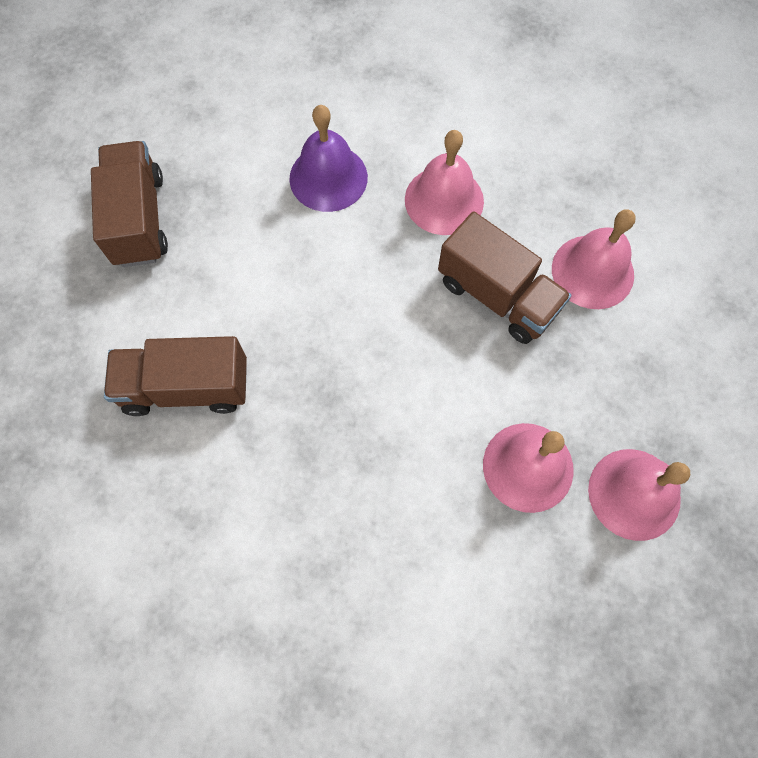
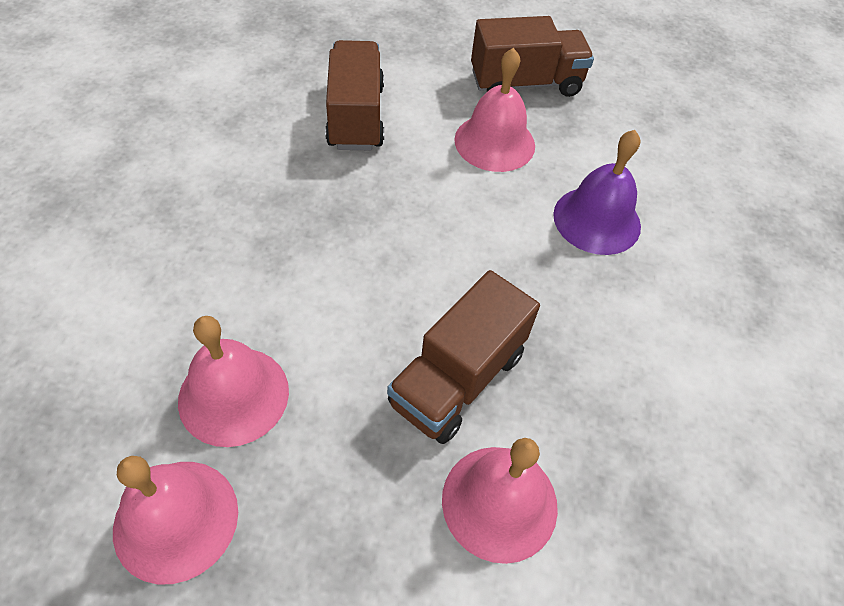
camera: 85 degrees right, 15 degrees down
pink bell [405,130,484,235] -> pink bell moved to [454,48,535,172]

